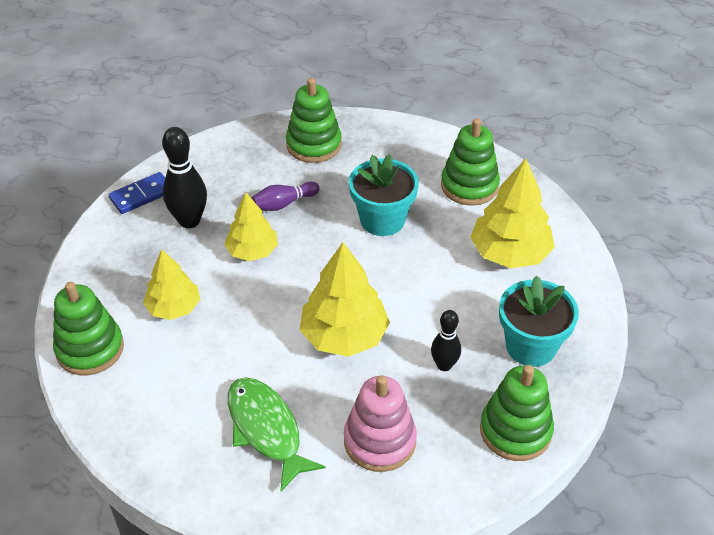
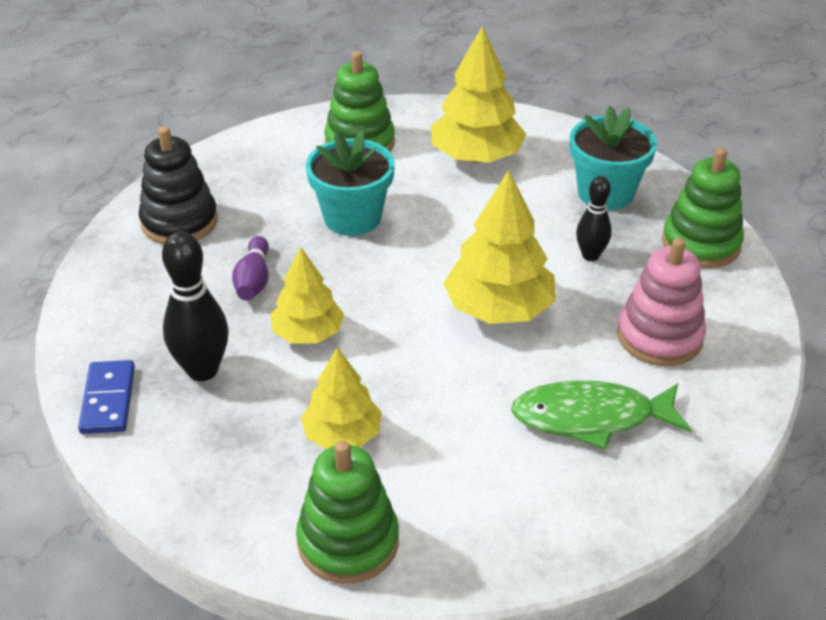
camera: 60 degrees left, 5 degrees down
green stacking toy [286,78,342,163] -> black stacking toy [139,126,218,244]

